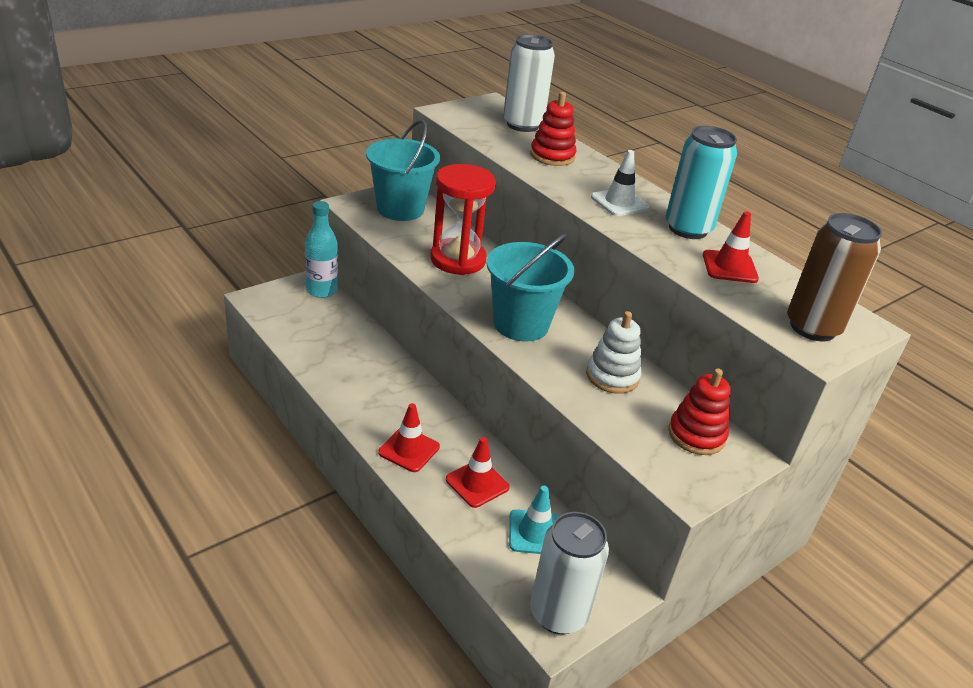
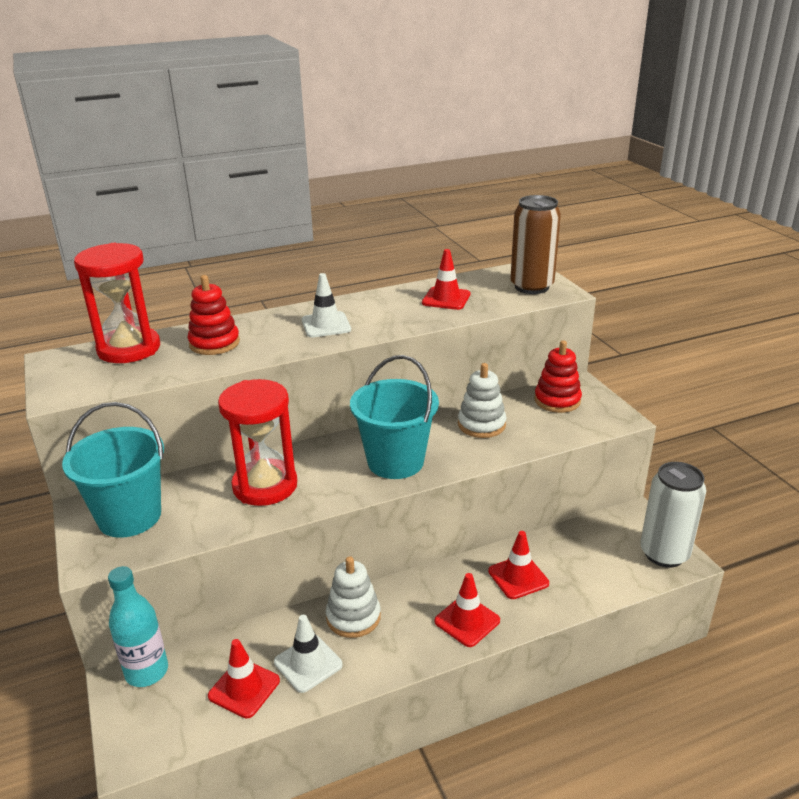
camera: 70 degrees left, 5 degrees down
white can [503,34,555,132] -> red hourglass [74,243,160,363]
turquoise traffic cone [509,486,559,554] -> none
turquoise can [665,126,737,239] -> none
none -> red traffic cone [208,639,280,718]
none -> white traffic cone [274,615,343,693]
none -> white stacking toy [326,556,381,638]

